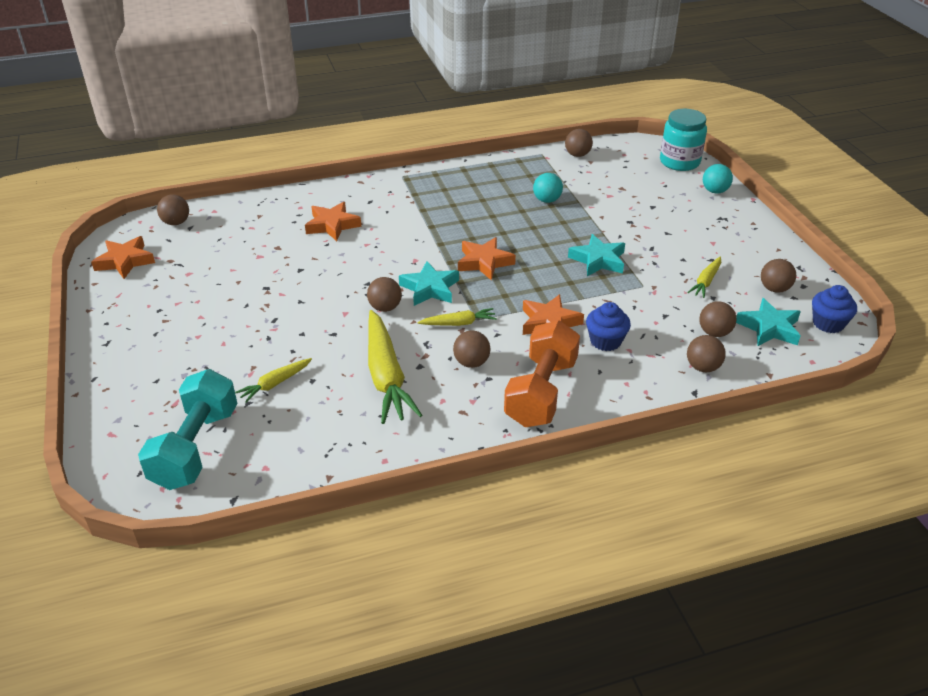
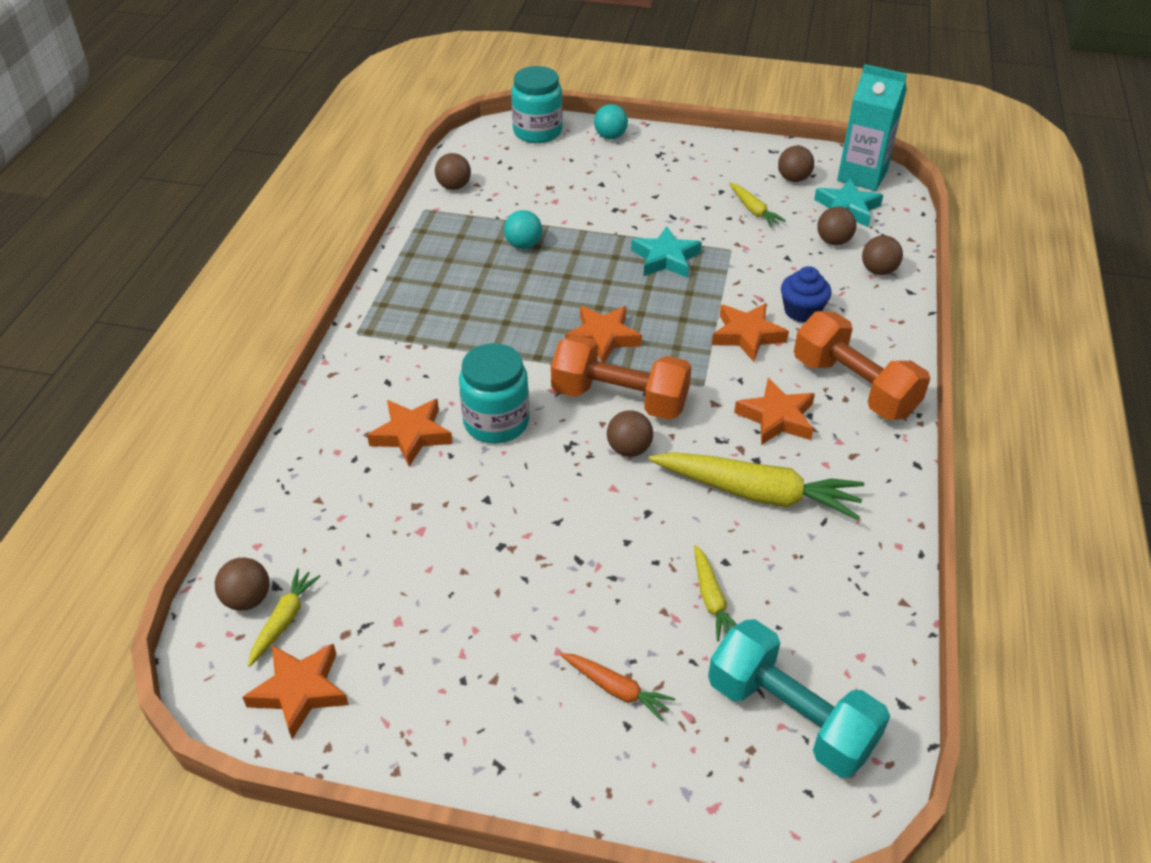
camera: 60 degrees left, 5 degrees up
turquoise star [399,261,459,306] -> orange dumbbell [551,334,692,420]
yellow carrot [417,308,497,326] -> yellow carrot moved to [248,569,321,667]
brown ball [453,331,490,368] -> orange star [734,378,815,445]
blue cupcake [812,285,857,333] -> turquoise carton [837,64,907,191]
none -> turquoise jar [459,343,529,443]
none -> orange carrot [560,653,676,721]

